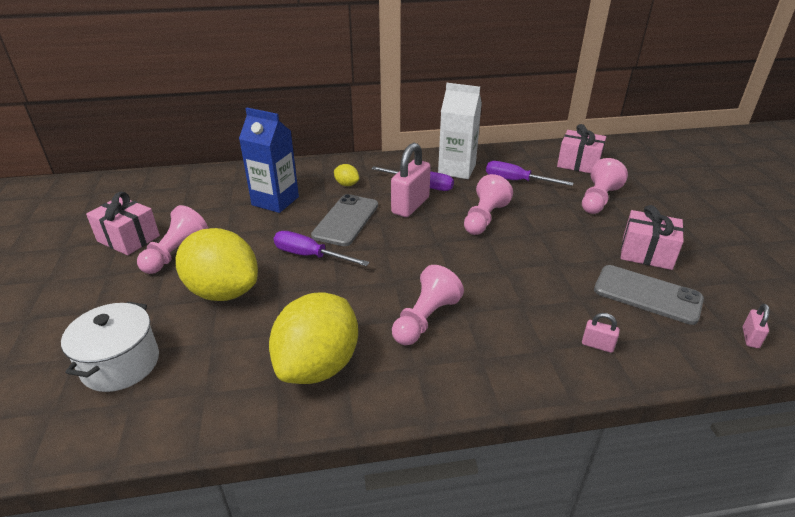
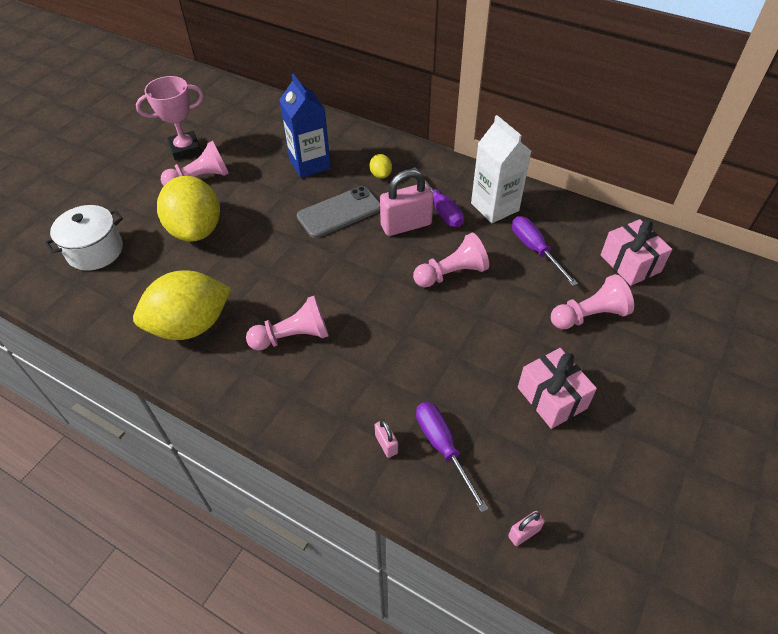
camera: 40 degrees right, 15 degrees up
pink gift [86,192,160,255] -> pink trophy [136,76,204,160]
purple screwdriver [273,231,369,266] -> purple screwdriver moved to [416,402,488,513]
grey phone [594,265,704,325] -> none

